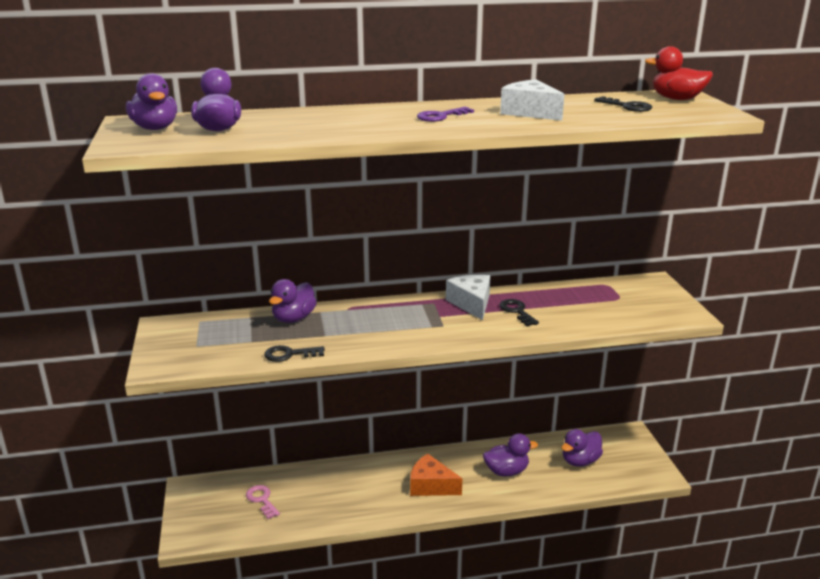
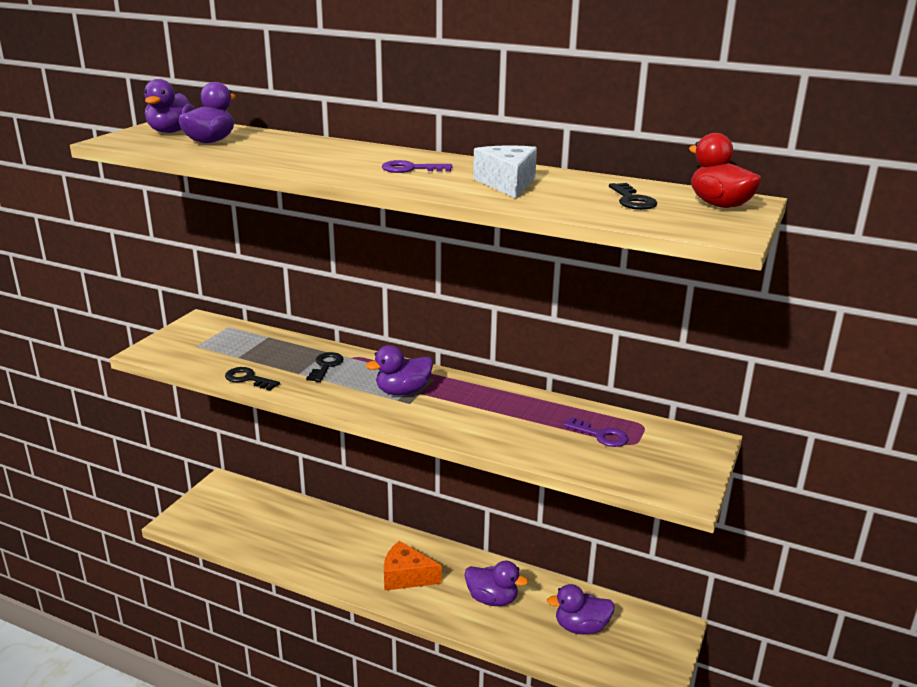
camera: 35 degrees right, 0 degrees up
pink key [246,485,280,519] -> none
purple duck [269,279,317,323] -> purple duck moved to [366,345,433,396]
orange cheese [410,453,462,496] -> orange cheese turned 45 degrees counterclockwise [384,541,442,591]
white cheese [446,275,491,320] -> none
black key [499,299,539,326] -> black key moved to [306,352,343,382]
none -> purple key [563,417,628,447]

